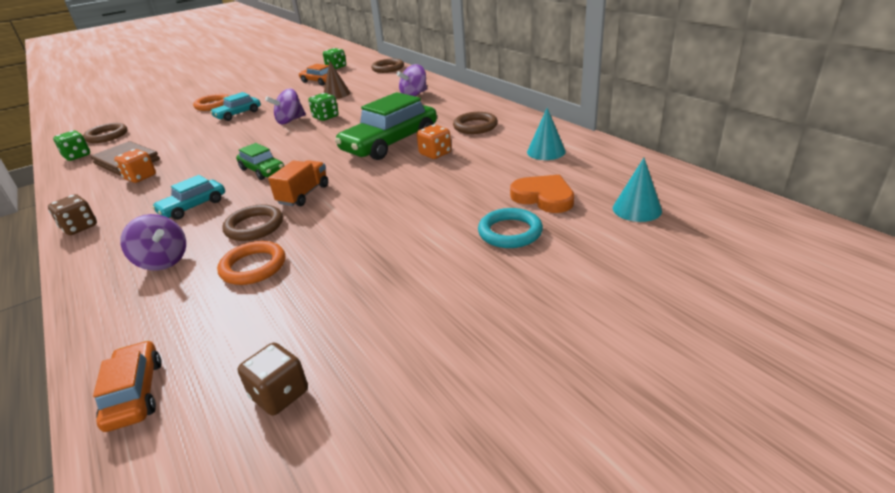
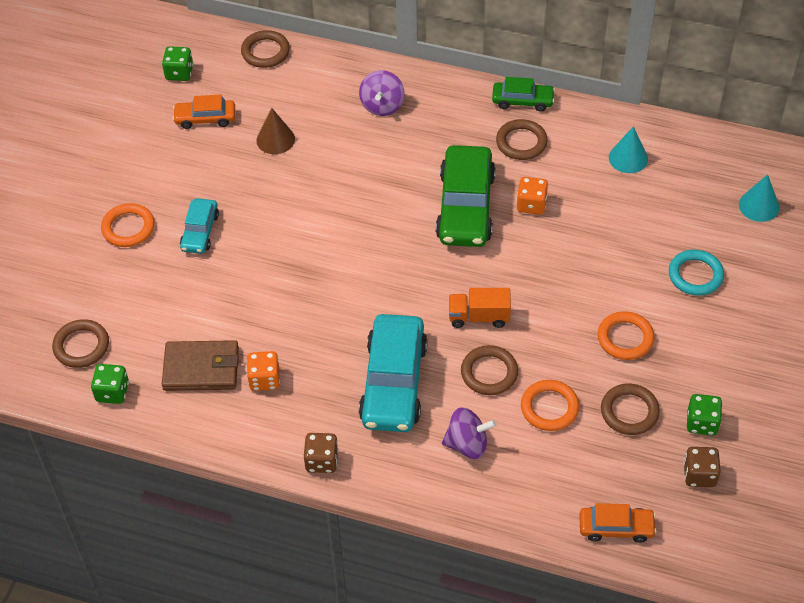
camera: 40 degrees left, 20 degrees up
orange car [93,340,161,432] -> orange car turned 150 degrees clockwise [579,503,657,543]
turquoise car [152,175,225,220] -> turquoise car [359,314,428,432], size x1.88
green car [236,143,284,180] -> green car moved to [492,77,555,112]
purple spinning top [265,88,306,124] -> none
orange truck [268,160,328,206] -> orange truck turned 75 degrees counterclockwise [449,288,511,328]
green dice [308,93,339,121] -> green dice moved to [687,394,722,435]
orange heart [510,175,574,213] -> none
none -> orange ring [597,311,655,360]
none -> brown ring [601,383,660,435]

